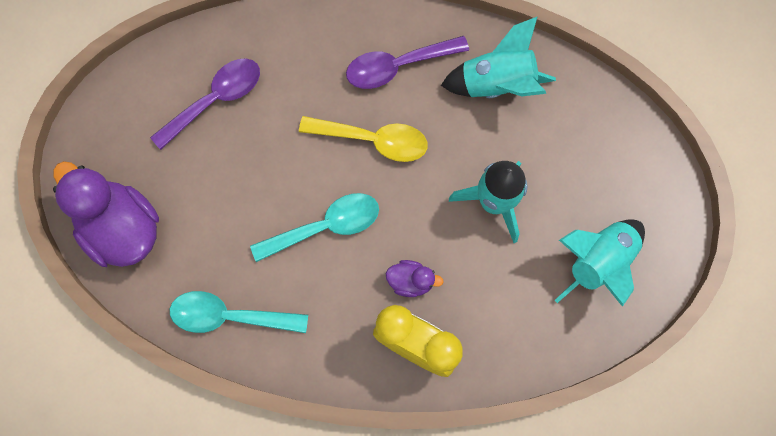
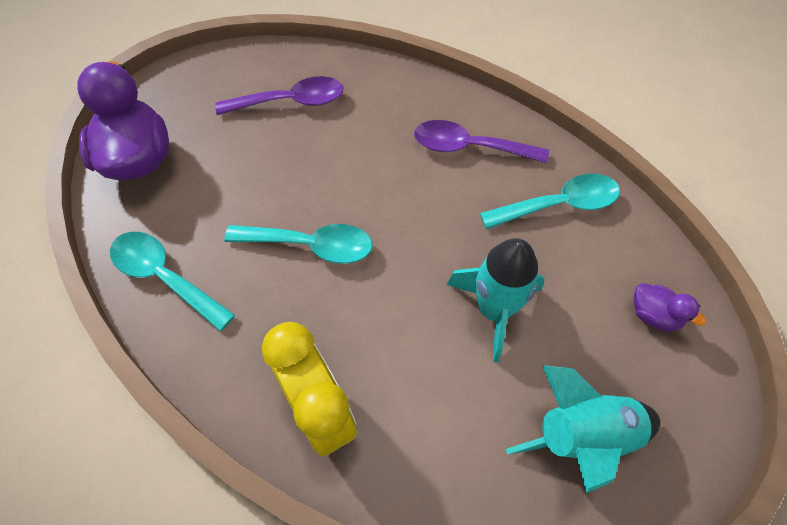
camera: 30 degrees right, 15 degrees down
yellow spoon [299,116,428,162] -> none
purple duck [386,260,444,297] -> purple duck moved to [634,283,706,331]
turquoise rocket [441,16,556,98] -> turquoise spoon [480,173,620,229]

